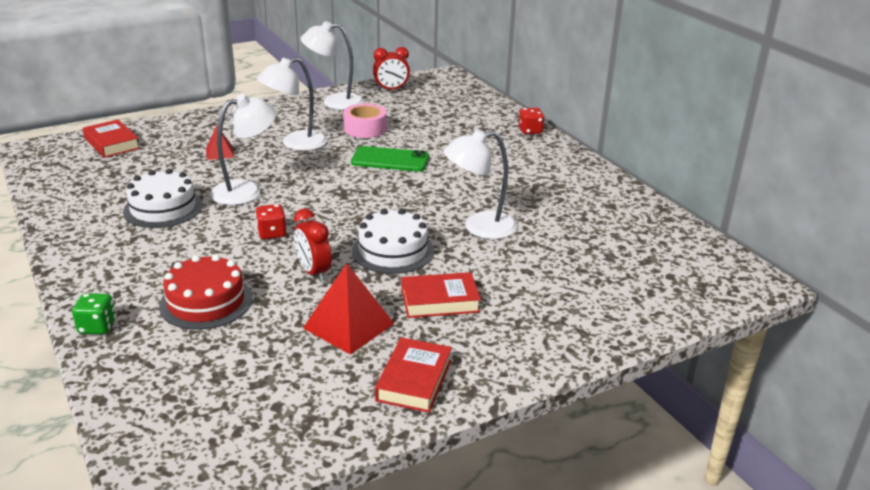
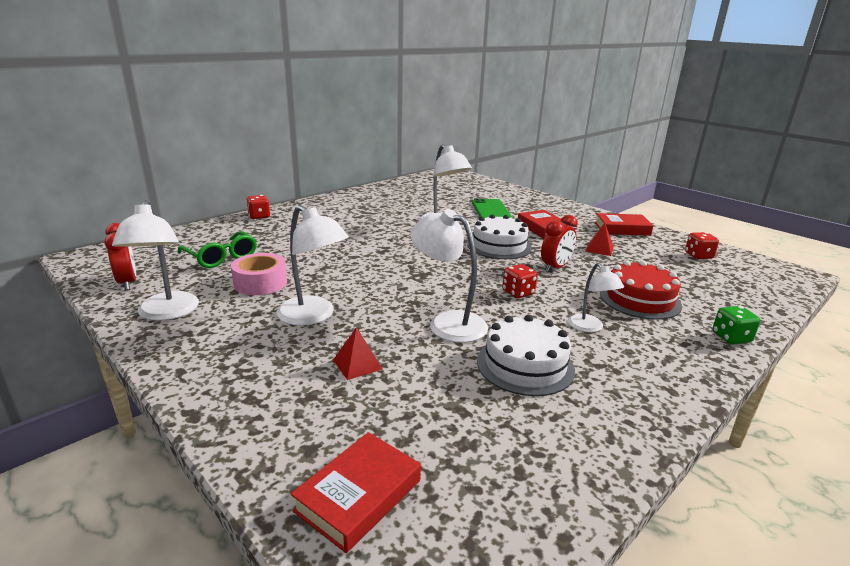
camera: 105 degrees left, 5 degrees down
red pyramid [303,263,395,355] -> red pyramid [586,223,614,256], size x0.56
green phone [351,146,429,172] -> green phone moved to [472,198,513,219]
none -> green glasses [178,231,257,268]
none -> white lamp [568,263,624,332]
none -> red dice [685,232,719,259]

